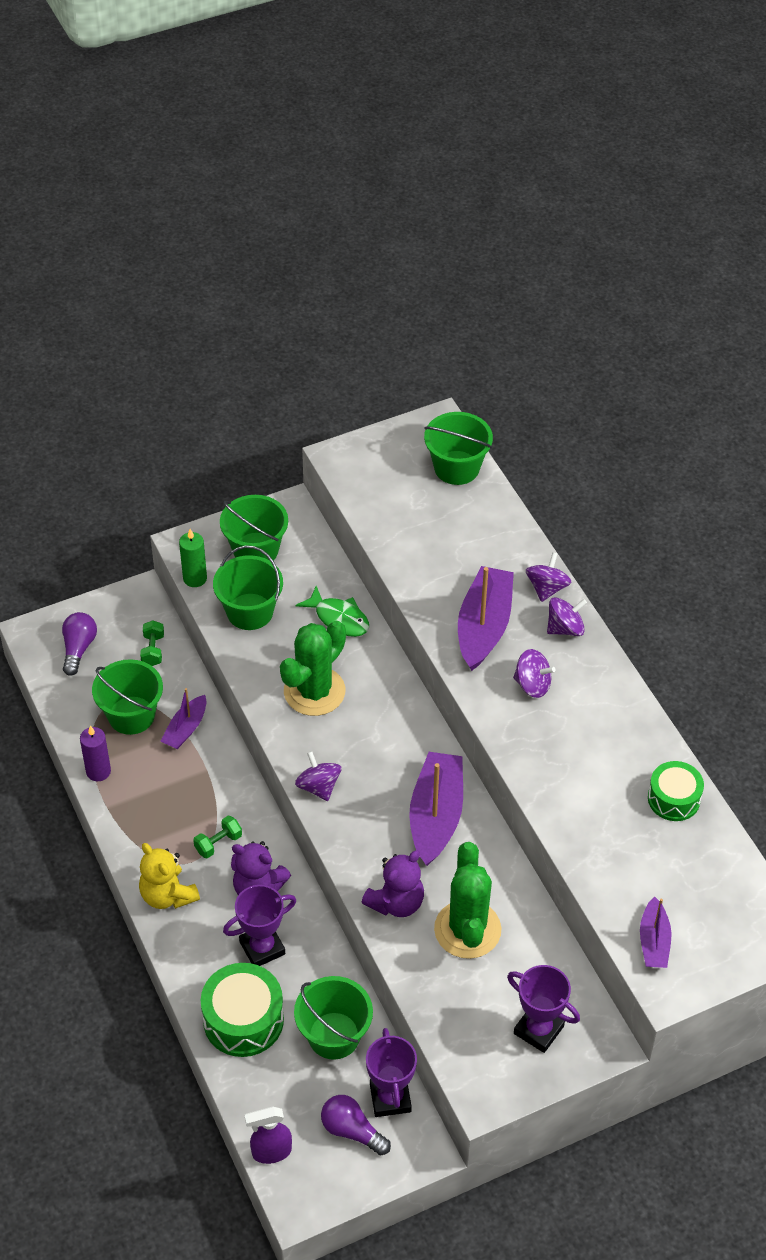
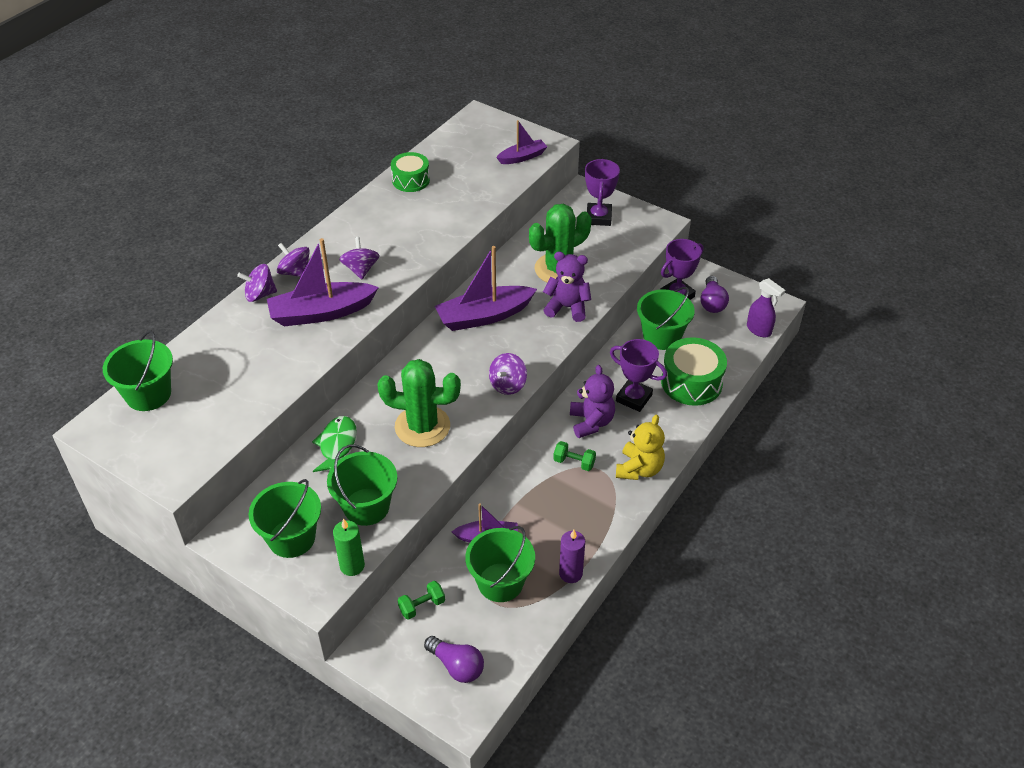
camera: 120 degrees left, 5 degrees down
purple light bulb [62,612,97,676] -> purple light bulb turned 120 degrees counterclockwise [424,636,484,683]

